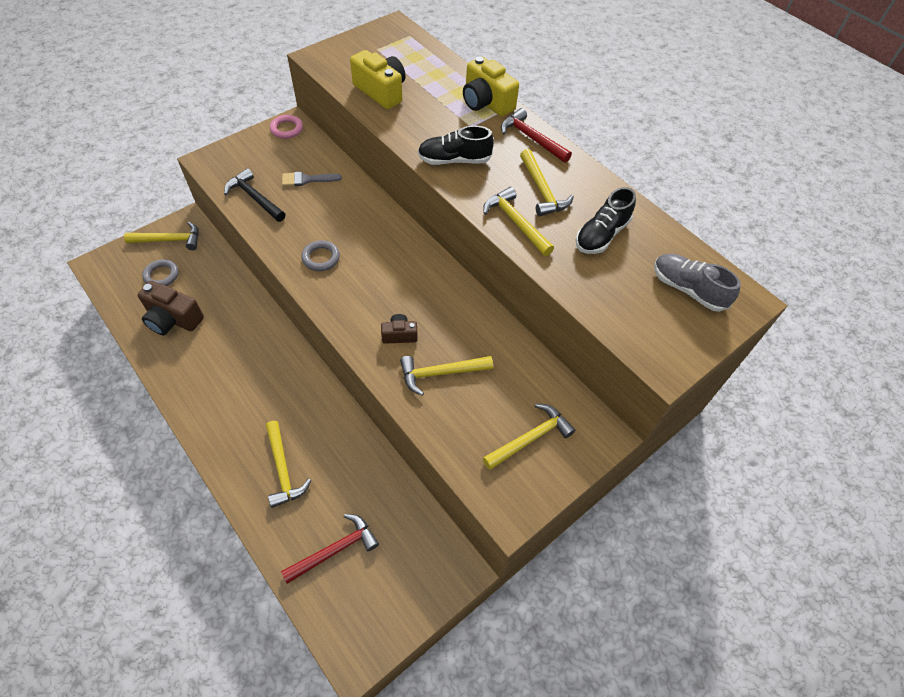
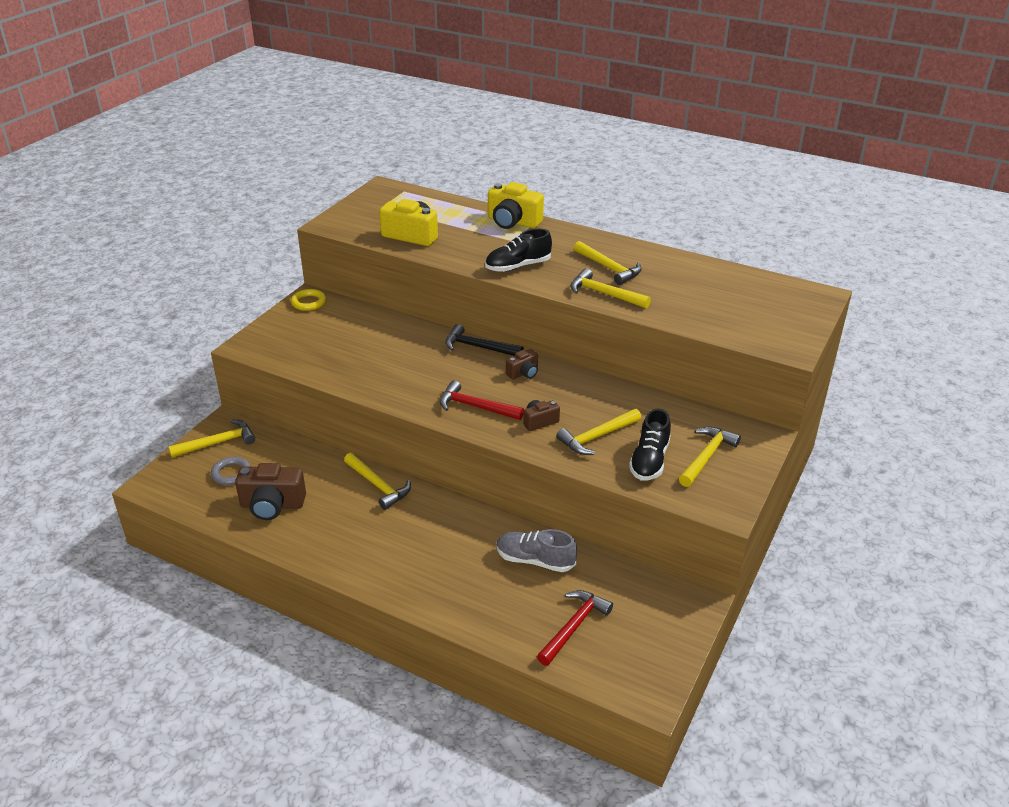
camera: 20 degrees left, 20 degrees down
black hammer [224,168,285,222] -> black hammer moved to [445,324,524,356]
yellow hammer [266,421,311,508] -> yellow hammer moved to [344,453,411,510]
pink ring [270,115,303,139] -> yellow ring [291,289,326,311]
grey brush [282,172,342,186] -> none
grey ring [301,240,340,271] -> none
red hammer [501,108,572,163] -> red hammer moved to [440,380,524,420]
black shoe [576,187,636,254] -> black shoe moved to [629,409,671,480]
grey shoe [654,254,741,312] -> grey shoe moved to [497,529,577,572]
none -> brown camera [506,349,538,379]

